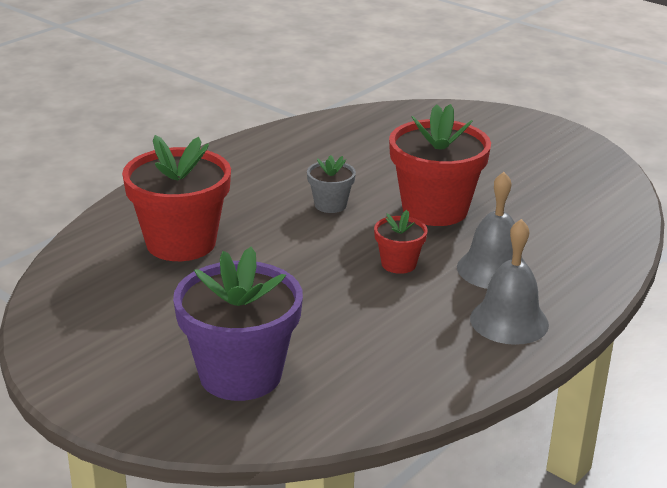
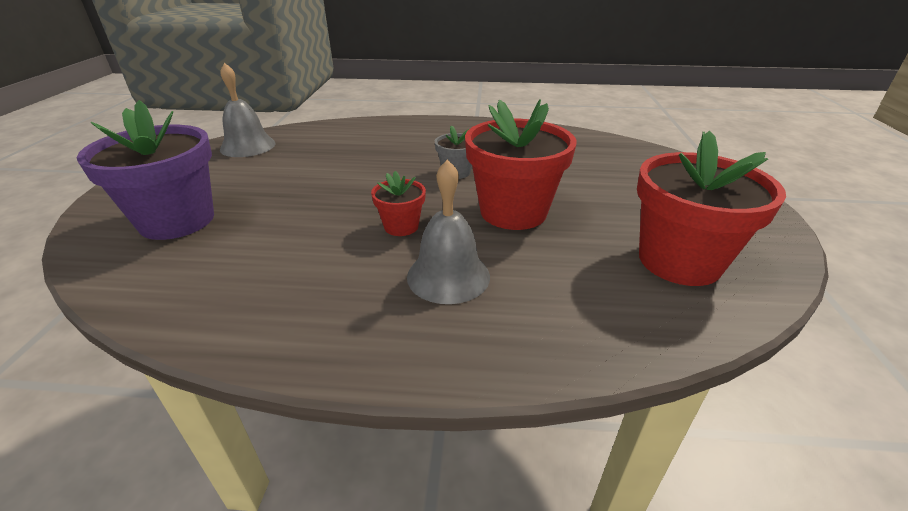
camera: 55 degrees right, 5 degrees up
red flower pot [122,135,231,261] -> red flower pot moved to [637,131,786,286]
grey bell [470,219,549,345] -> grey bell moved to [220,63,276,157]

